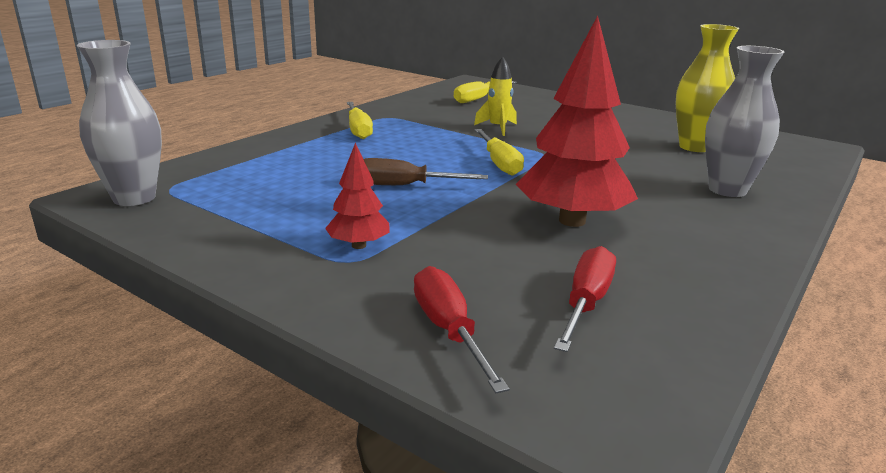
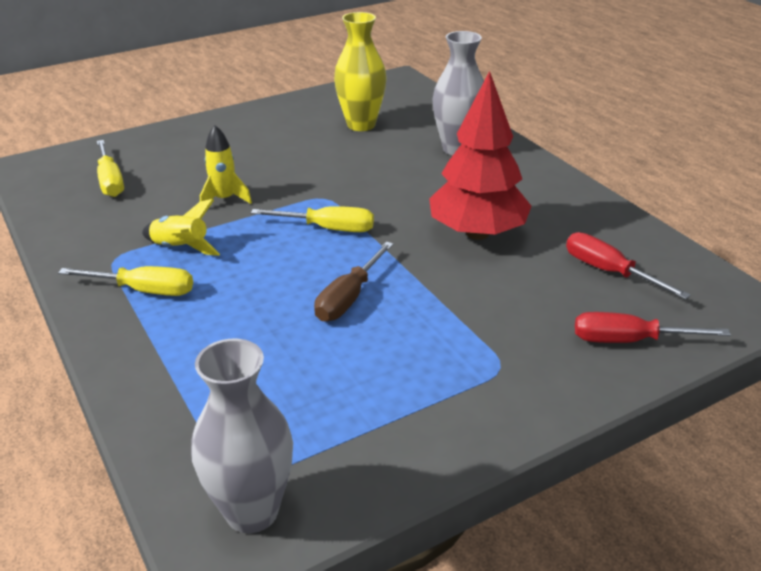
camera: 65 degrees left, 10 degrees up
red tree [325,142,390,249] -> none
none -> yellow rocket [142,199,220,256]

